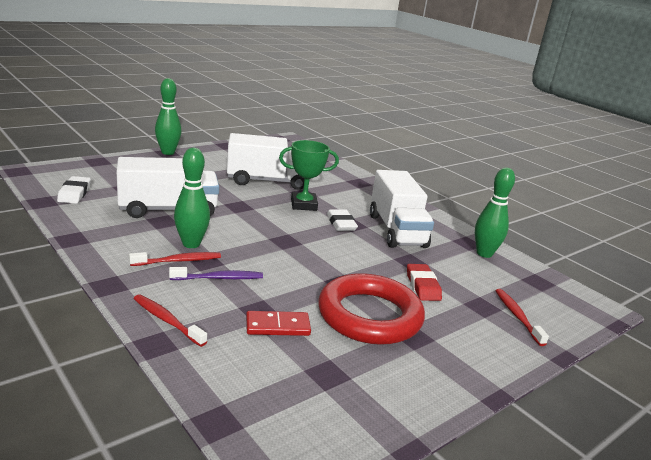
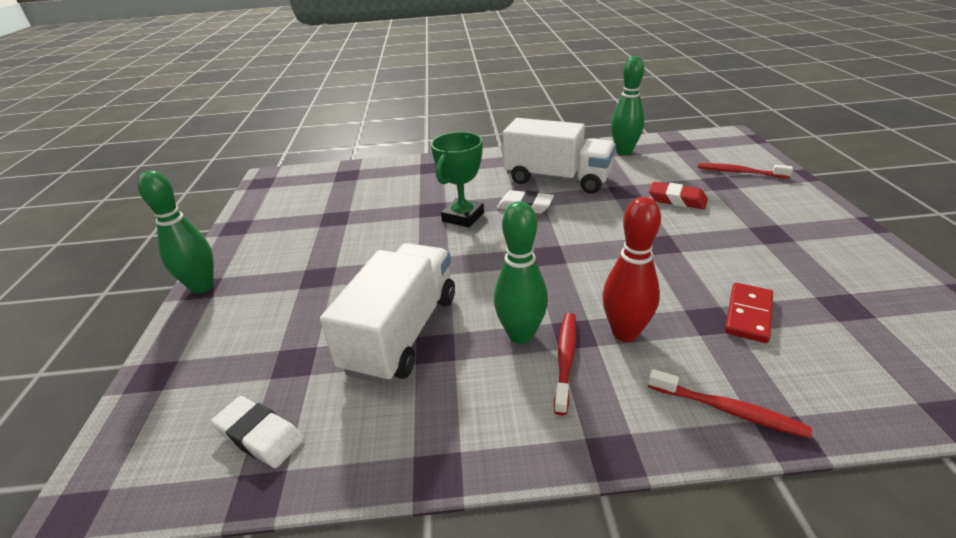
camera: 50 degrees left, 10 degrees up
red toothbrush [133,294,207,347] -> red toothbrush turned 135 degrees counterclockwise [648,369,812,439]
purple toothbrush [169,267,263,280] -> red bowling pin [603,197,661,342]
white truck [227,133,304,190] -> none
red ring [318,273,425,345] -> none

